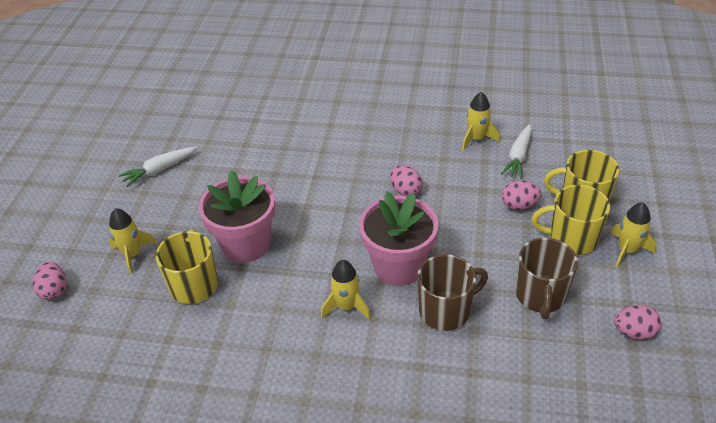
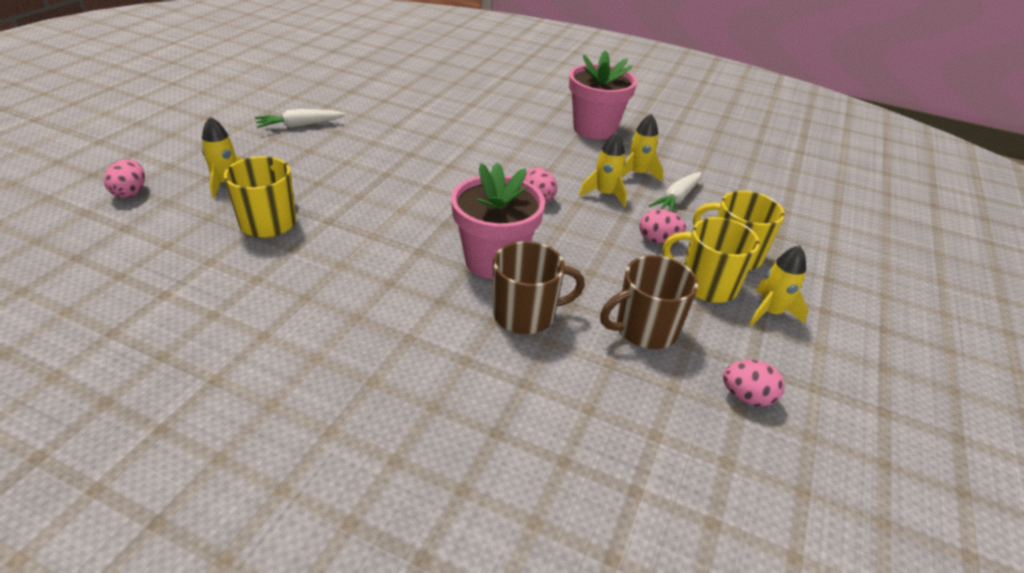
camera: 10 degrees right, 5 degrees down
pink flower pot [199,170,275,263] -> pink flower pot moved to [569,50,637,139]
yellow rocket [321,260,371,320] -> yellow rocket moved to [579,132,627,207]
brown mug [516,238,578,319] -> brown mug turned 45 degrees clockwise [600,255,698,349]

